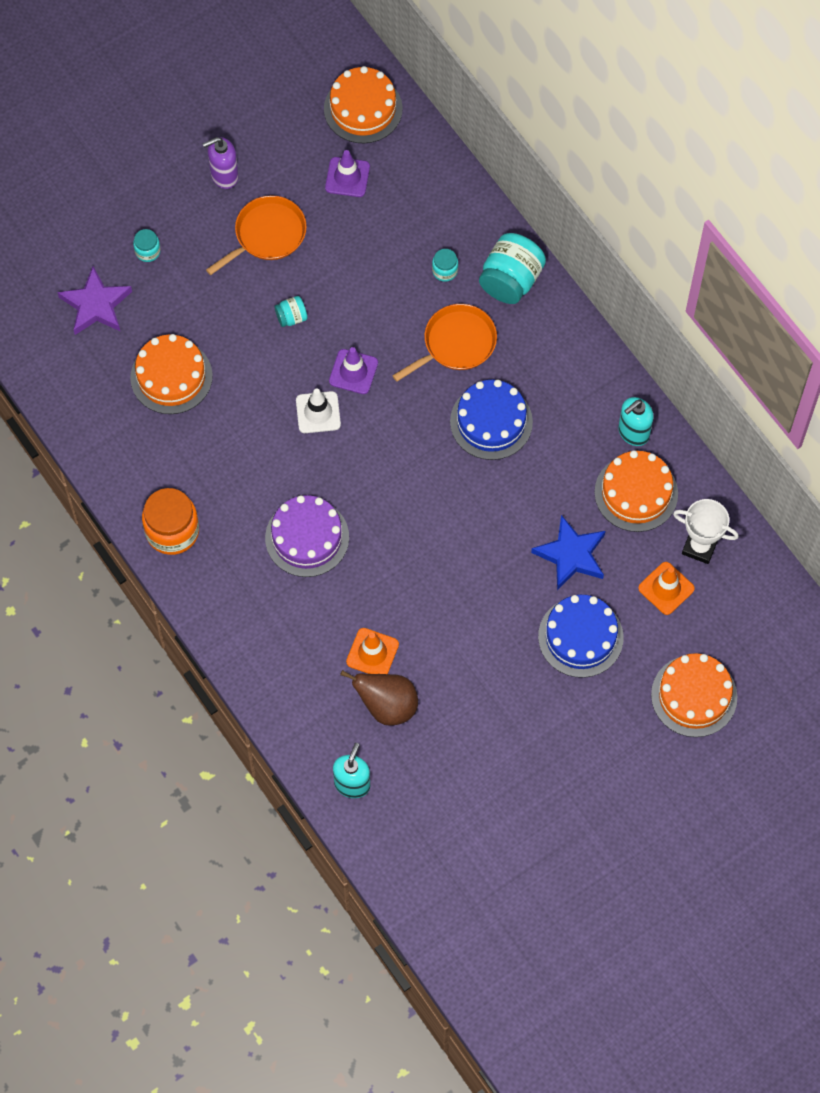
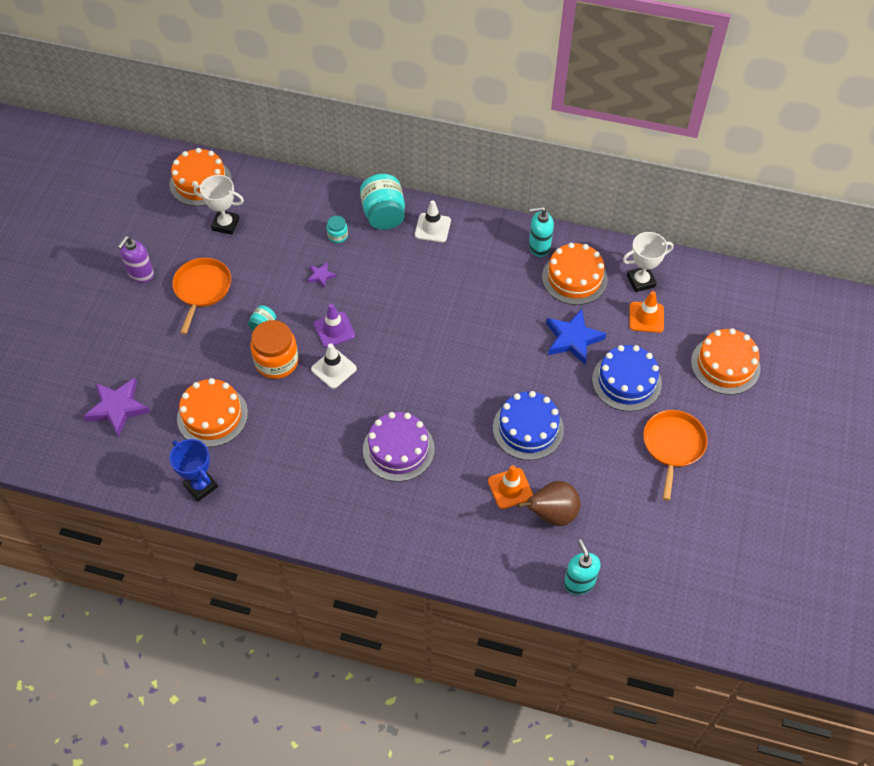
camera: 40 degrees left, 10 degrees down
turquoise jar [133,229,161,262] -> none
orange jar [142,488,199,555] -> orange jar moved to [250,320,299,379]
purple traffic cone [325,150,370,197] -> white trophy [194,175,244,235]
orange pan [392,304,497,382] -> orange pan moved to [643,410,708,501]
blue cake [450,380,533,460] -> blue cake moved to [493,391,564,460]
turquoise soap dispenser [618,397,654,446] -> turquoise soap dispenser turned 75 degrees clockwise [529,207,554,257]
none -> blue trophy [170,439,218,502]
none -> purple star [307,263,337,288]
none -> white traffic cone [415,200,451,242]

